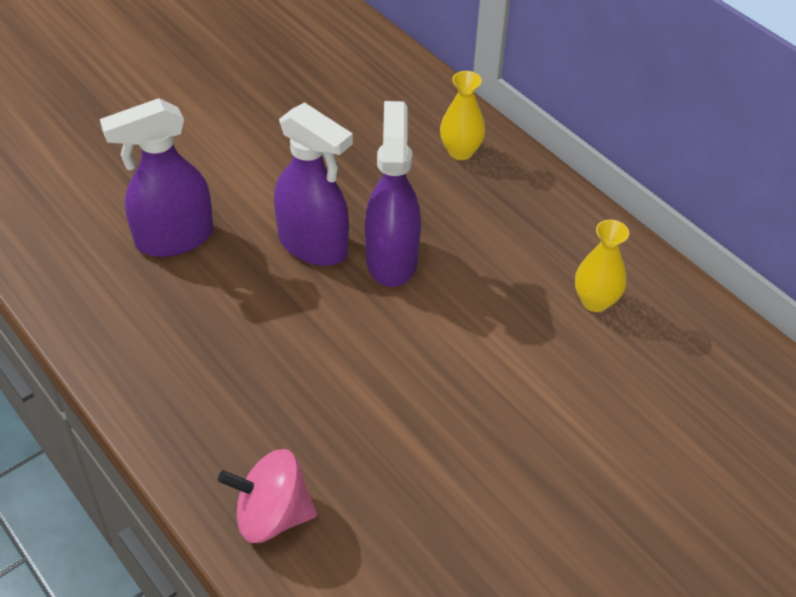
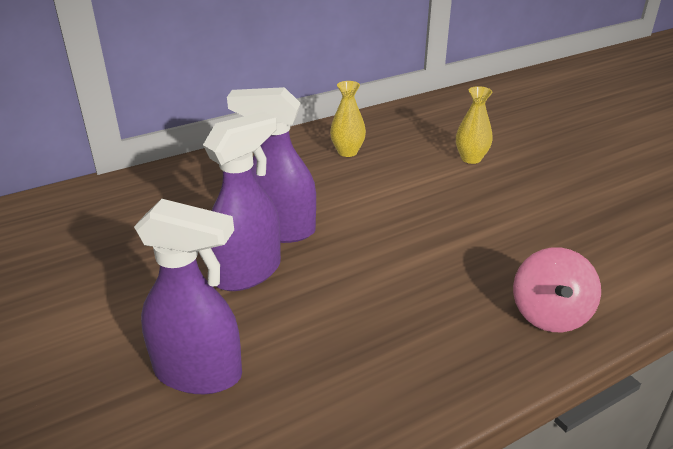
camera: 80 degrees left, 15 degrees down
purple spray bottle [100,98,213,257] -> purple spray bottle turned 60 degrees counterclockwise [134,199,242,394]
yellow vase [440,71,485,160] -> yellow vase moved to [456,86,493,164]

